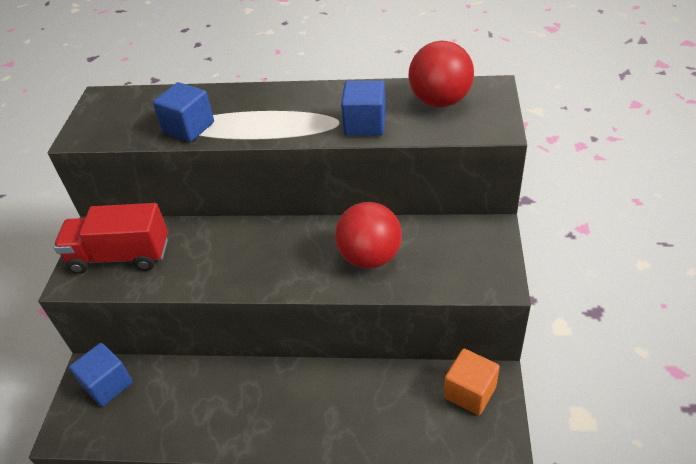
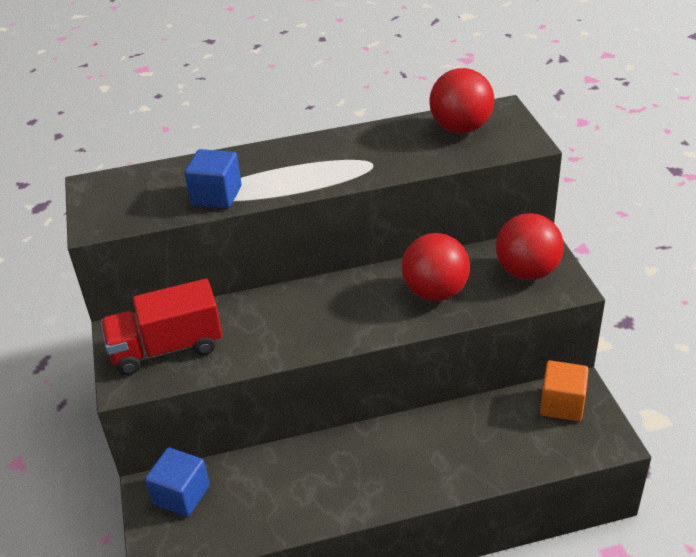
camera: 20 degrees left, 5 degrees down
blue cube [341,80,386,136] -> none
none -> red ball [496,213,564,280]

